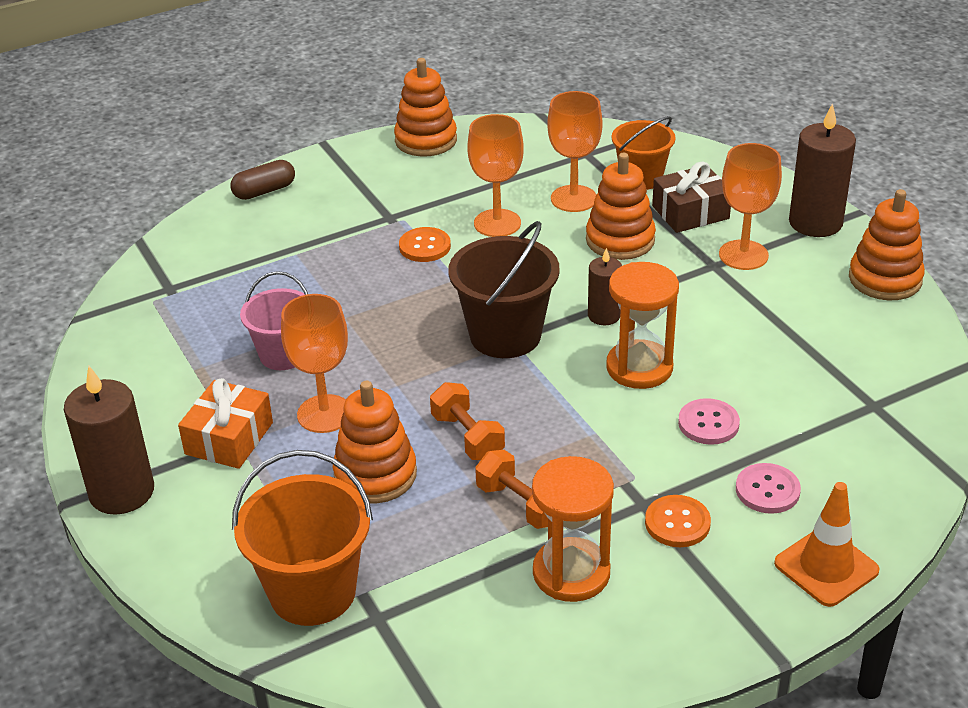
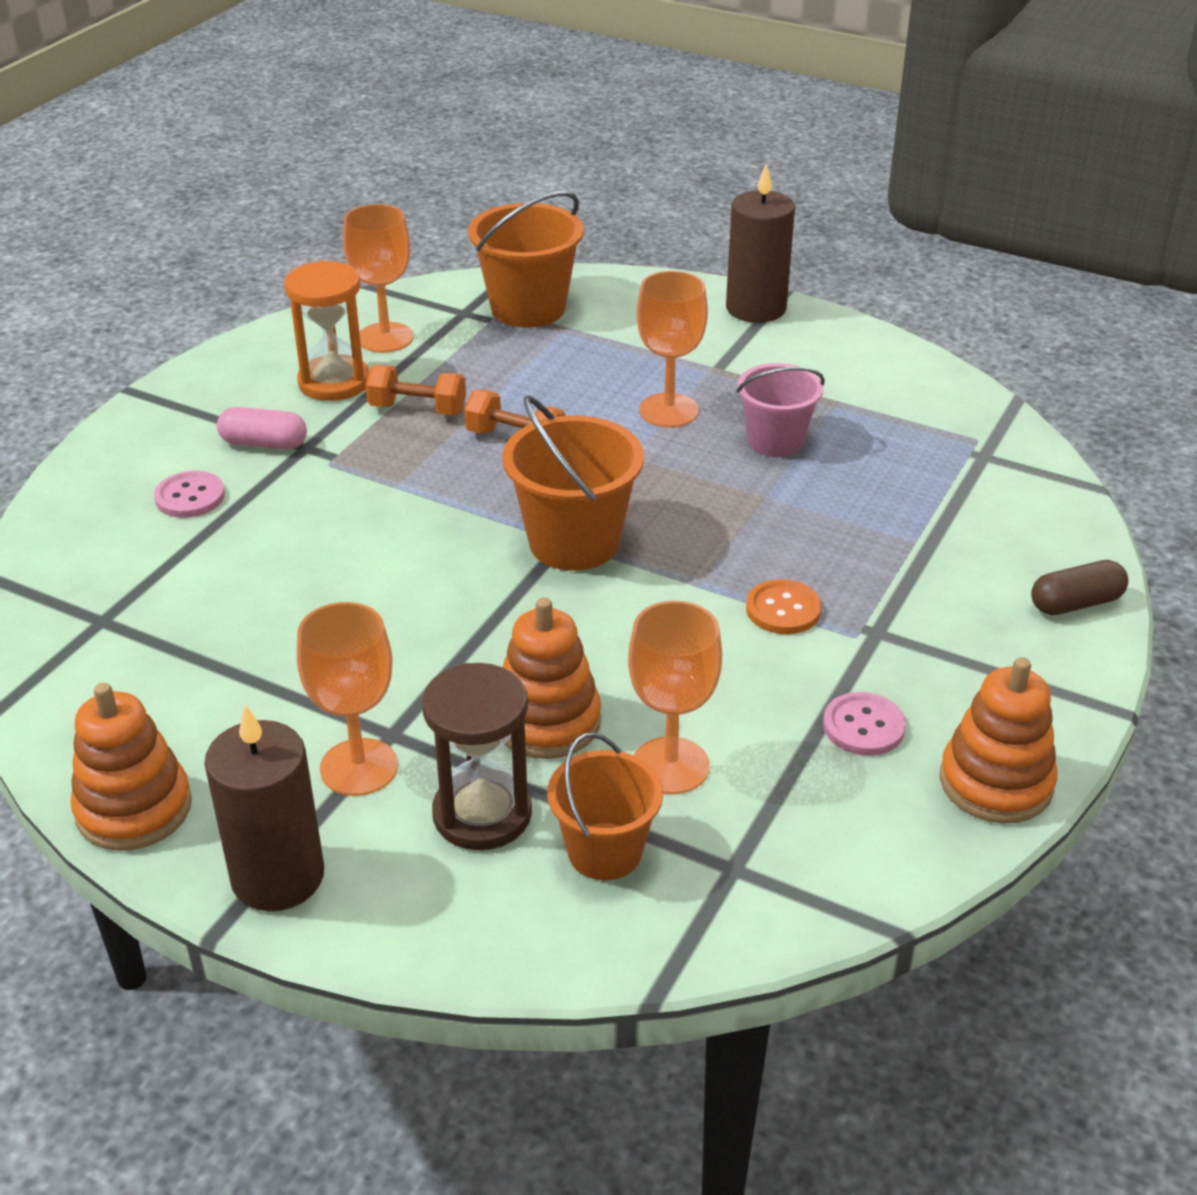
camera: 145 degrees right, 0 degrees up
orange gift [178,378,273,469] -> none
brown capsule [230,160,295,200] -> brown capsule turned 45 degrees clockwise [1031,560,1128,615]
orange stacking toy [333,381,417,503] -> none
brown bucket [448,221,560,358] -> orange bucket [502,396,644,571]
orange goblet [467,114,524,237] -> orange goblet moved to [343,204,414,353]
brown candle [588,248,622,325] -> none
orange hourglass [606,262,679,389] -> none
orange button [645,495,711,547] -> pink capsule [217,407,307,449]
brown gift [652,161,731,233] -> brown hourglass [422,663,532,850]
pink button [678,398,740,445] -> pink button moved to [823,692,906,756]
orange traffic cone [774,482,880,607] -> none

